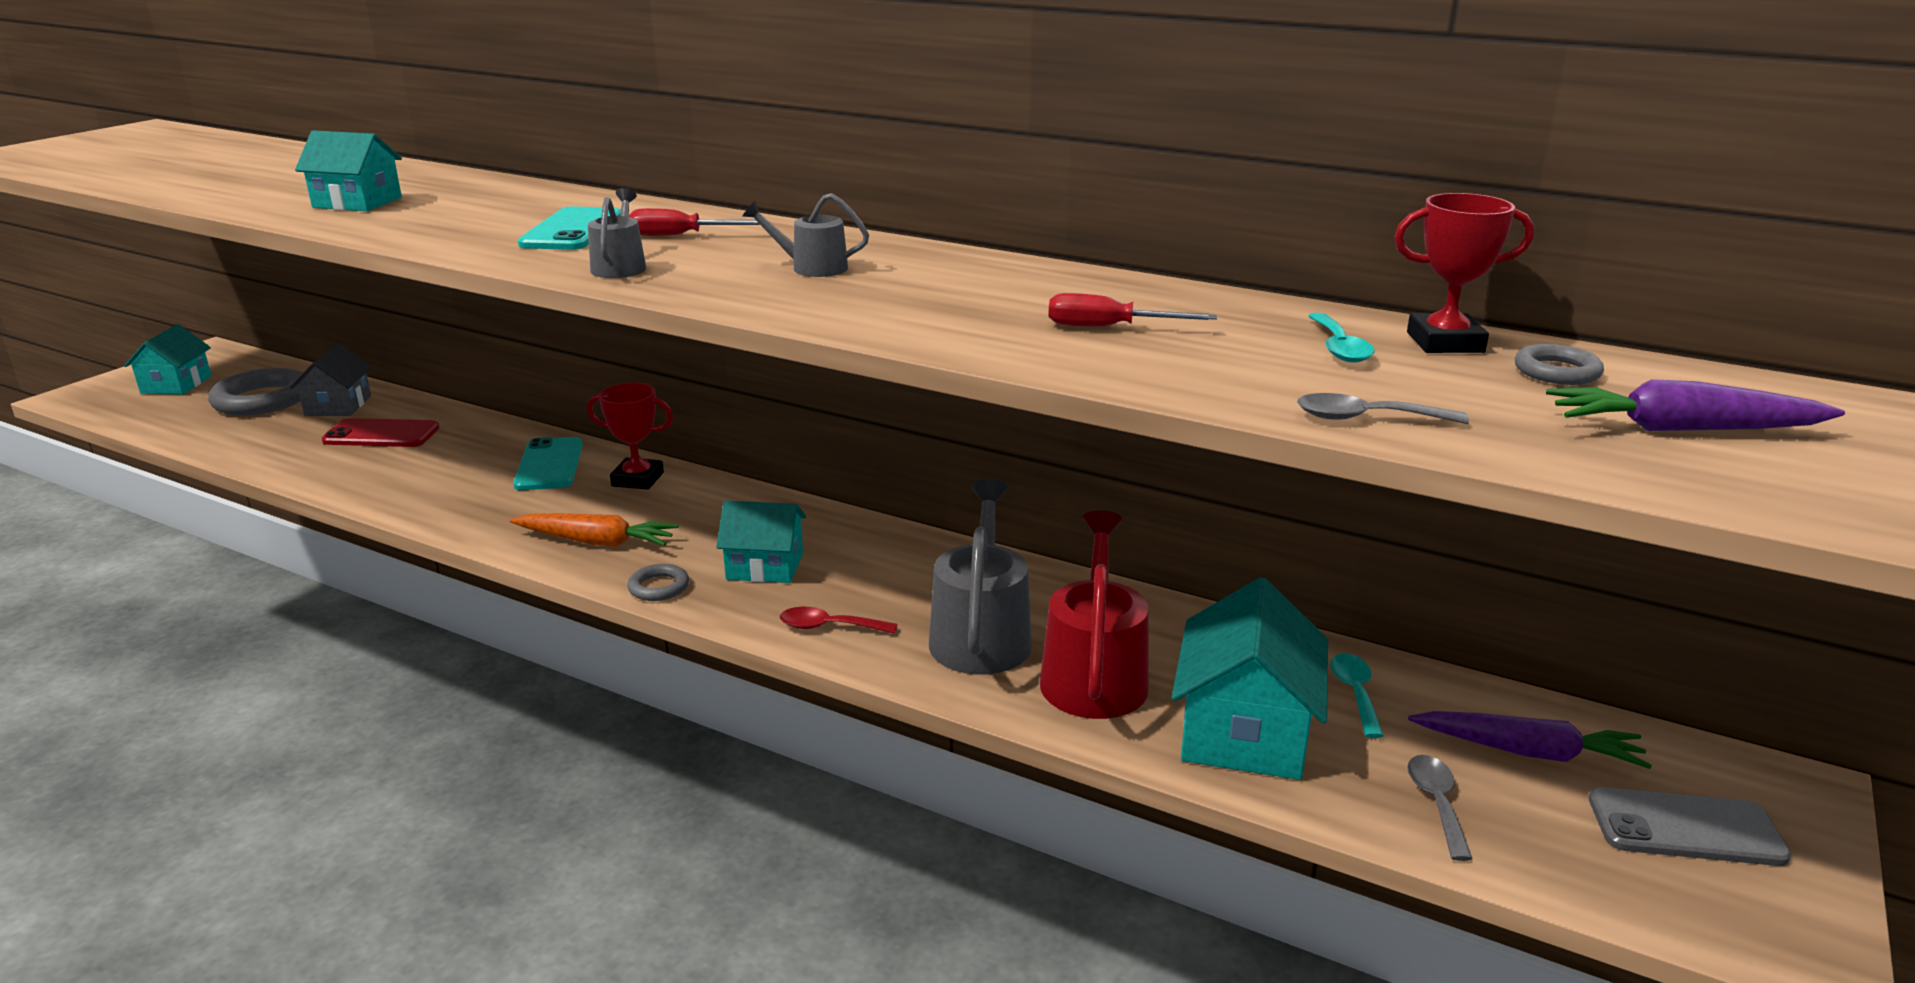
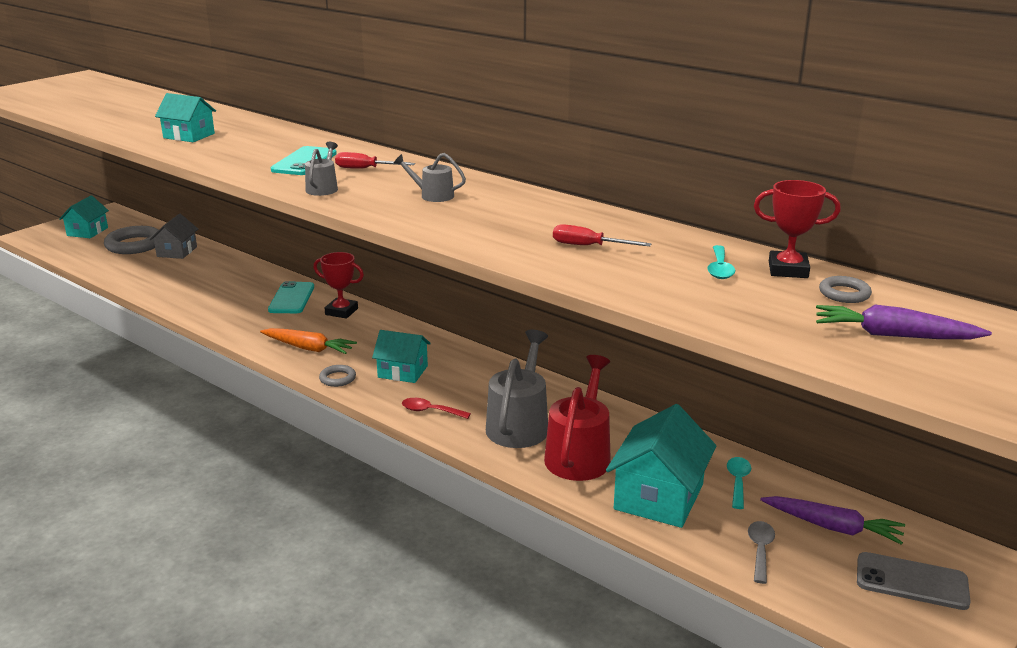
camera: 10 degrees right, 0 degrees up
red phone [322,418,439,447] -> none
grey spoon [1297,393,1469,424] -> none

